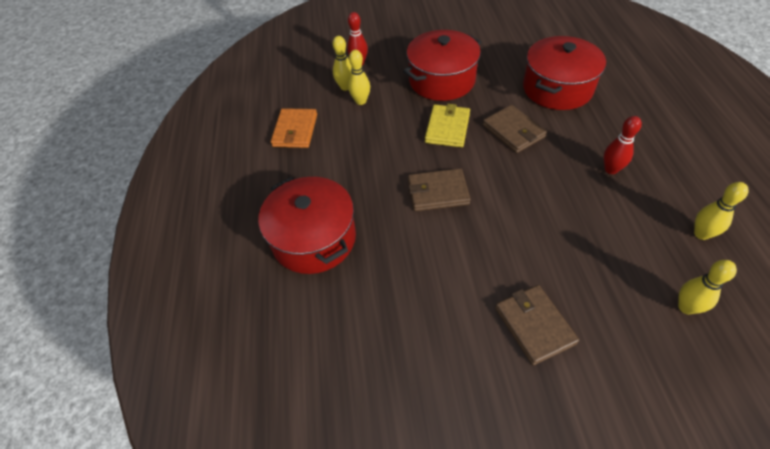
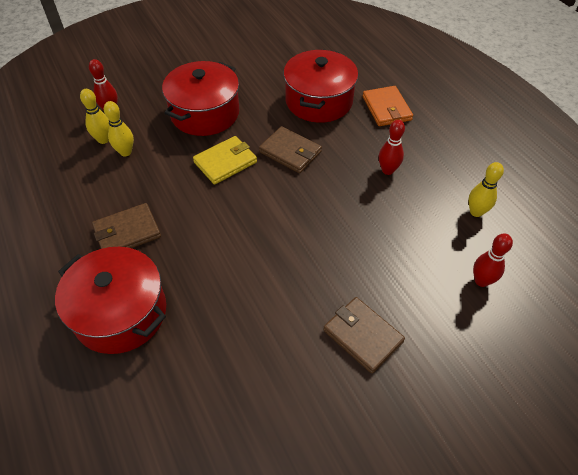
camera: 25 degrees left, 0 degrees up
orange wallet [271,108,317,148] -> orange wallet moved to [363,86,413,126]
brown wallet [408,168,471,211] -> brown wallet moved to [92,203,161,249]
yellow wallet [425,104,470,147] -> yellow wallet turned 60 degrees clockwise [193,136,257,185]
yellow bowling pin [678,260,737,315] -> red bowling pin [473,233,513,287]

